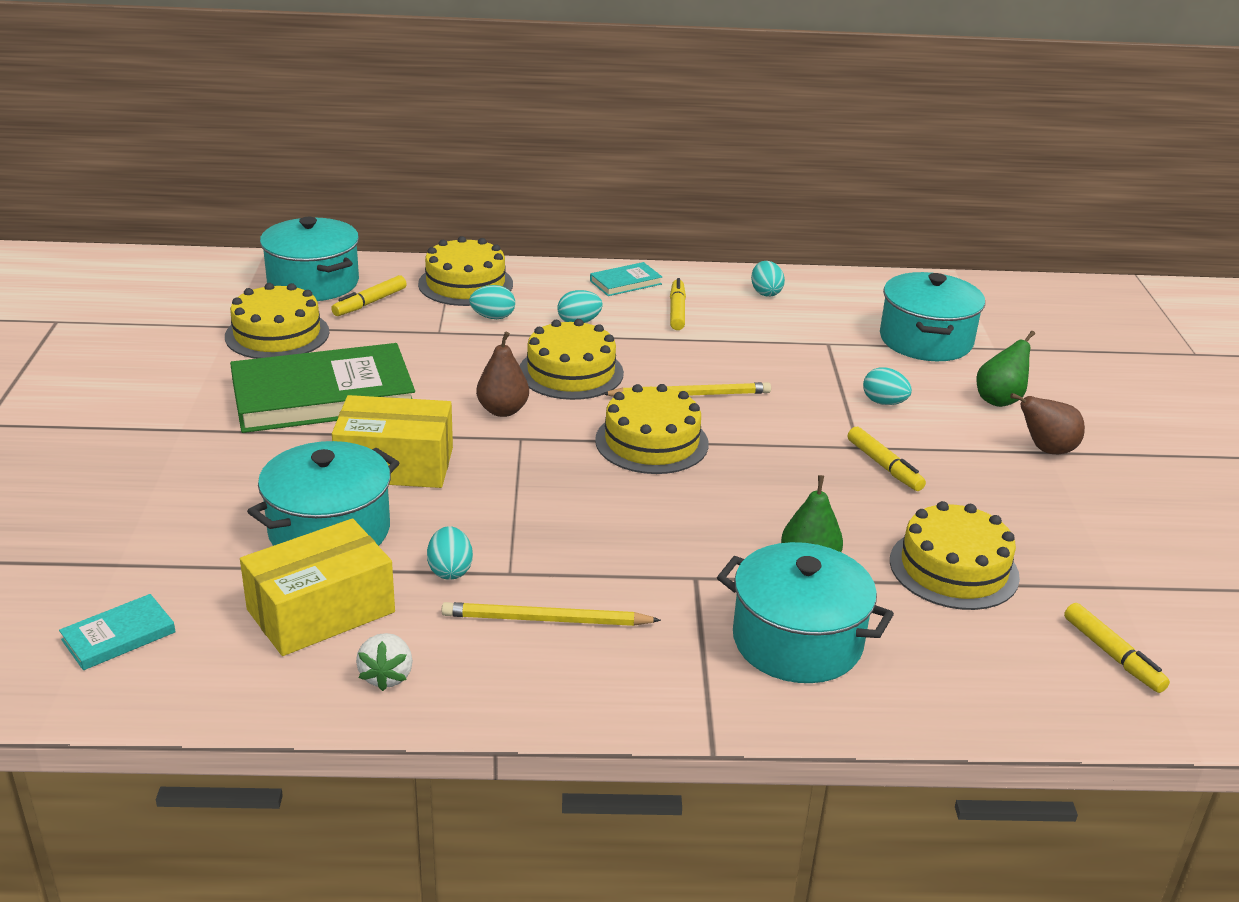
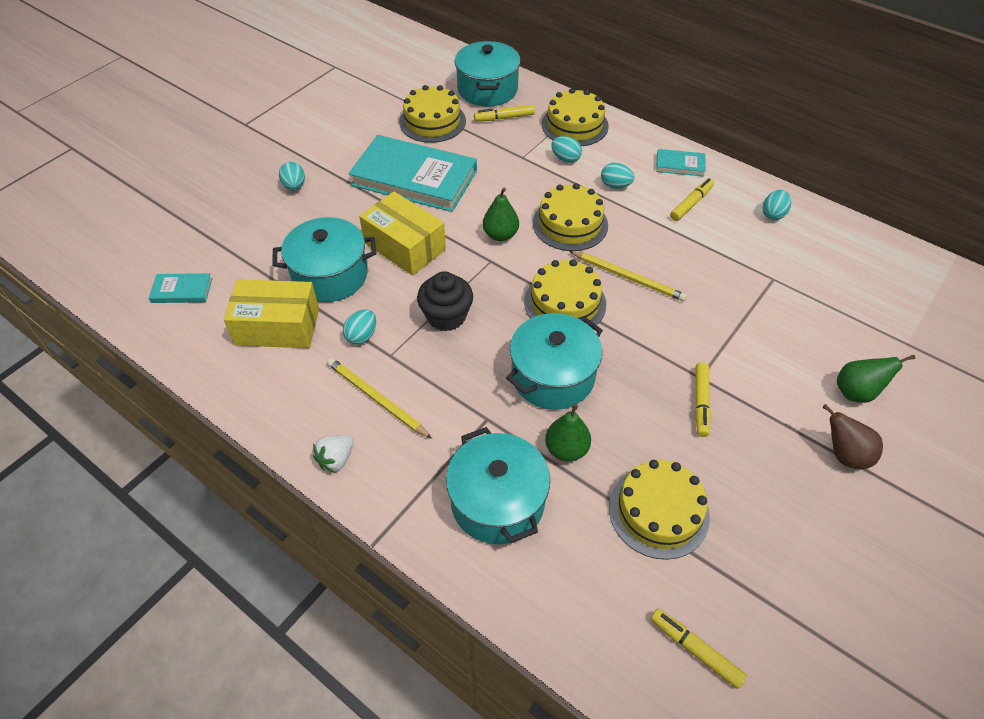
camera: 40 degrees right, 20 degrees up
green book [230,343,415,433] -> turquoise book [349,135,477,212]
white strawberry [356,633,413,691] -> white strawberry moved to [313,435,353,473]
brown pear [476,332,529,417] -> green pear [483,188,519,241]
turquoise egg [863,368,912,405] -> turquoise egg moved to [279,162,305,190]
turquoise pot [880,272,985,361] -> turquoise pot moved to [506,313,603,410]
yellow marker [1064,603,1170,693] -> yellow marker turned 120 degrees clockwise [651,609,747,689]
none -> black cupcake [417,271,473,331]

